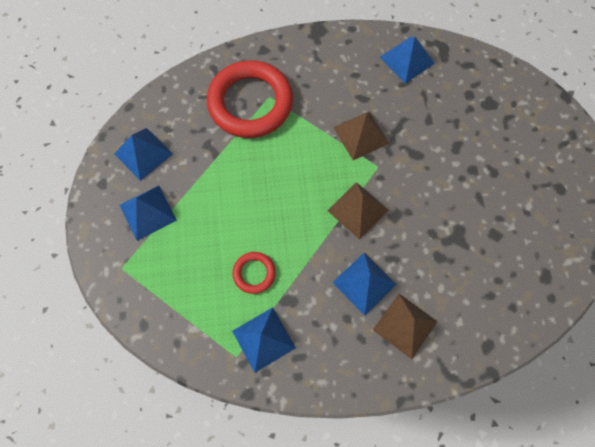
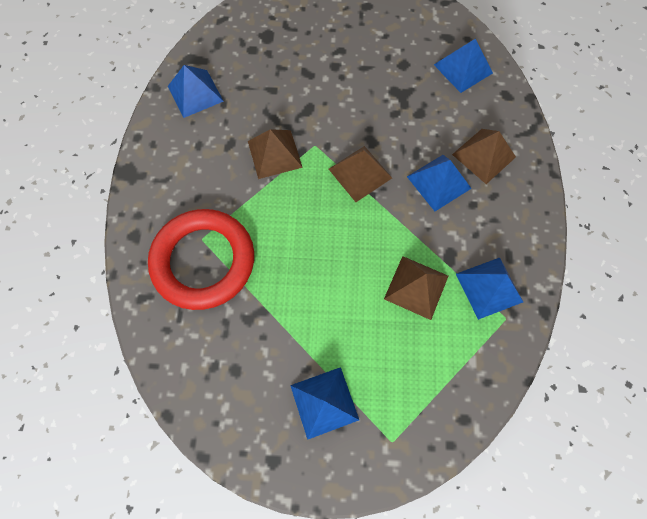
camera: 80 degrees left, 0 degrees up
blue pyramid [114,128,173,181] -> blue pyramid moved to [434,39,493,93]
red ring [233,252,276,294] -> brown pyramid [384,256,448,320]

